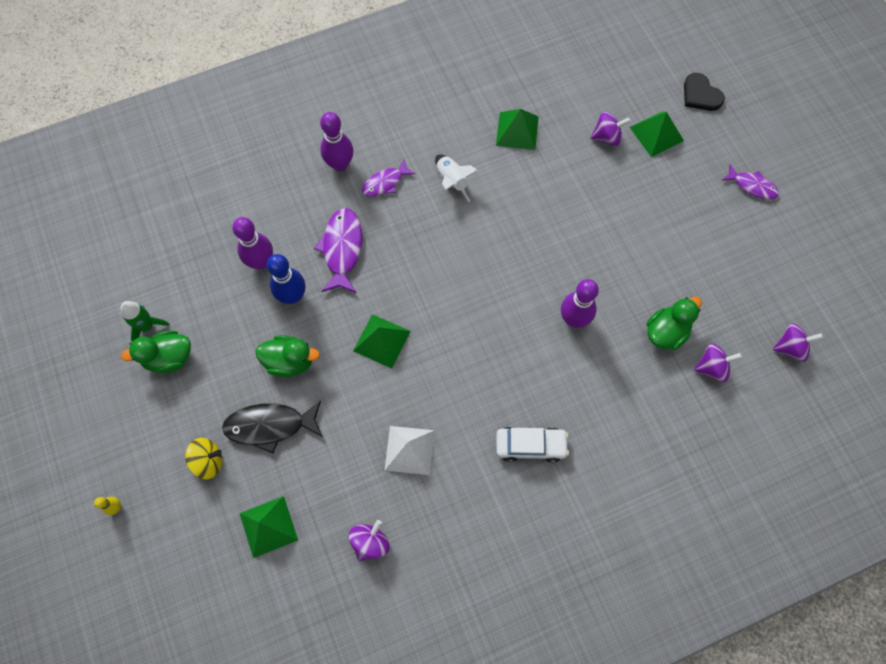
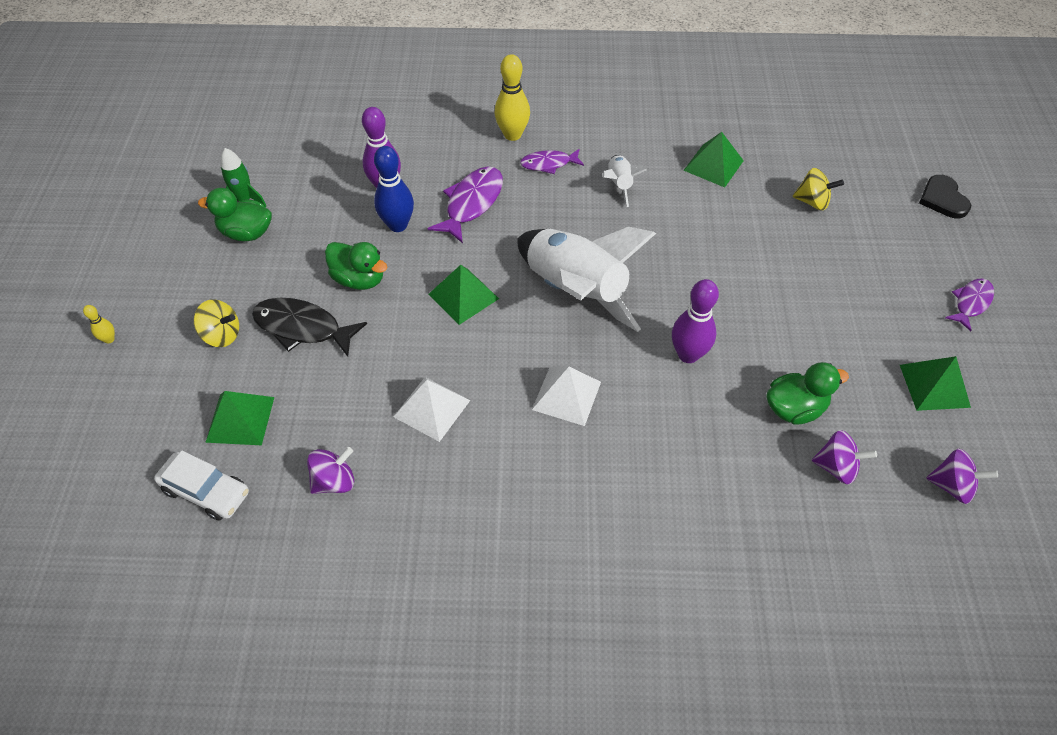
camera: 25 degrees right, 15 degrees down
purple bowling pin [320,112,353,171] -> yellow bowling pin [494,54,530,141]
white car [496,427,569,463] -> white car moved to [154,451,249,521]
purple spinning top [590,111,631,146] -> yellow spinning top [793,168,844,211]
green pyramid [630,111,684,157] -> green pyramid moved to [900,356,971,411]
purple fish [722,164,779,199] -> purple fish turned 105 degrees counterclockwise [945,278,994,331]
none -> white rocket [517,227,656,332]
none -> white pyramid [532,366,601,426]

